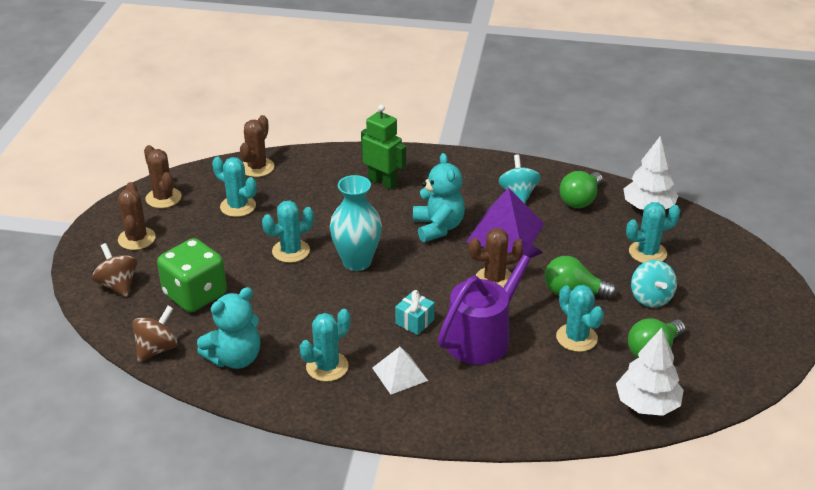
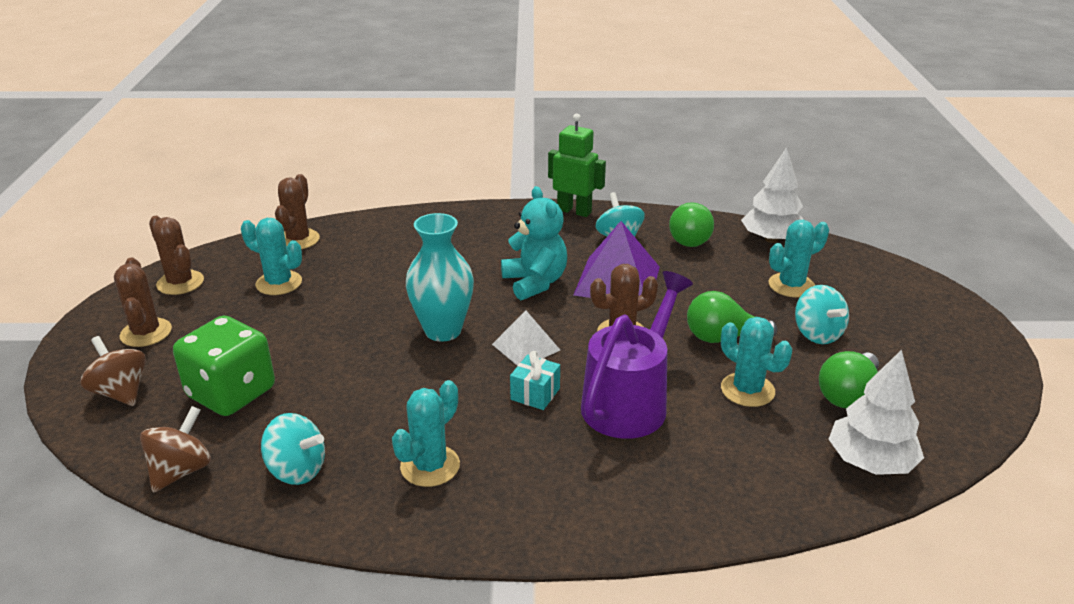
camera: 10 degrees left, 5 degrees down
turquoise teddy bear [197,287,260,369] -> turquoise spinning top [261,413,325,485]
turquoise cactus [262,200,314,263] -> none
green robot [361,105,406,190] -> green robot moved to [548,113,606,217]
white pyramid [372,347,428,395] -> white pyramid moved to [492,310,560,365]

